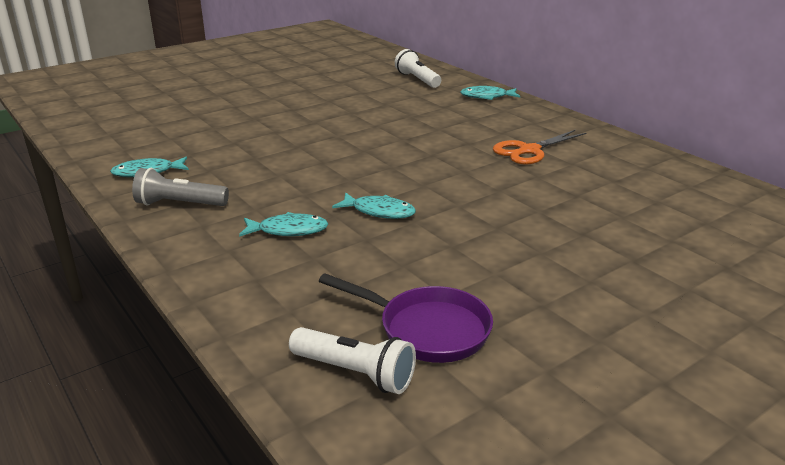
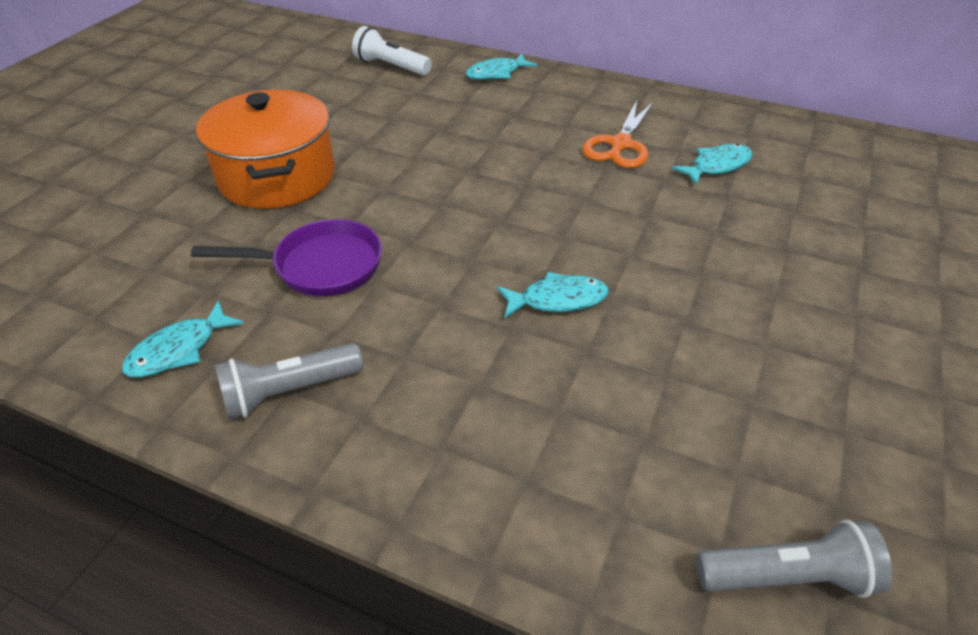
camera: 30 degrees left, 15 degrees up
turquoise fish [239,212,328,237] -> turquoise fish moved to [672,144,752,185]
white flashlight [289,327,416,394] -> grey flashlight [696,519,892,598]
purple pan [319,273,493,363] -> purple pan moved to [191,219,382,297]
none -> orange pot [196,90,335,209]

